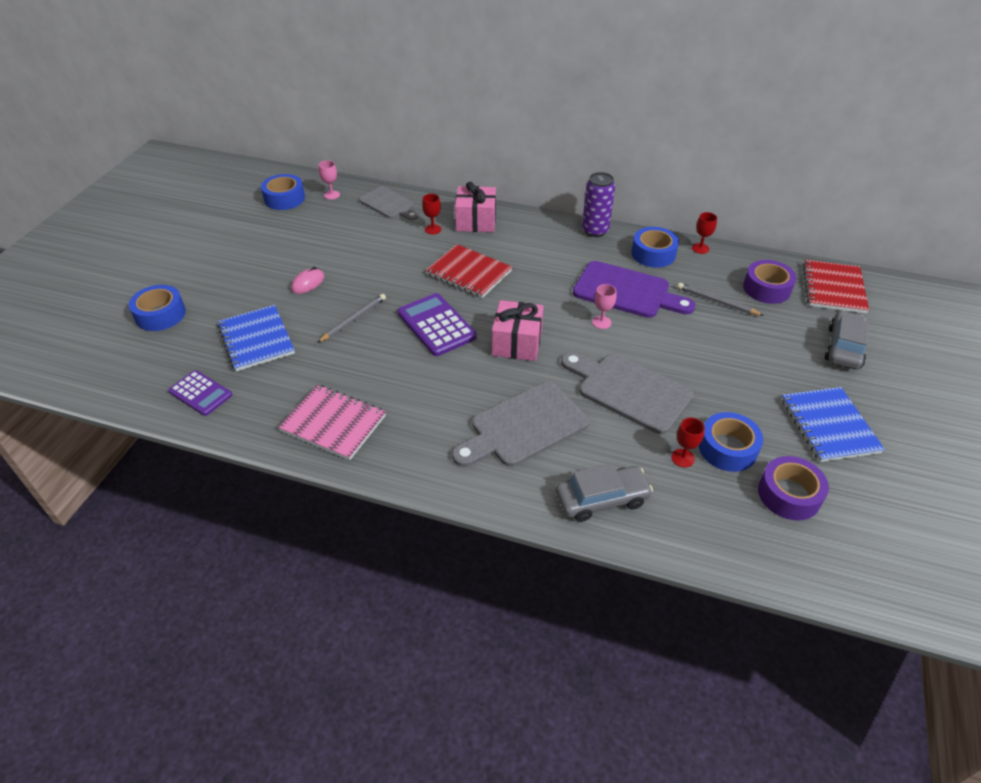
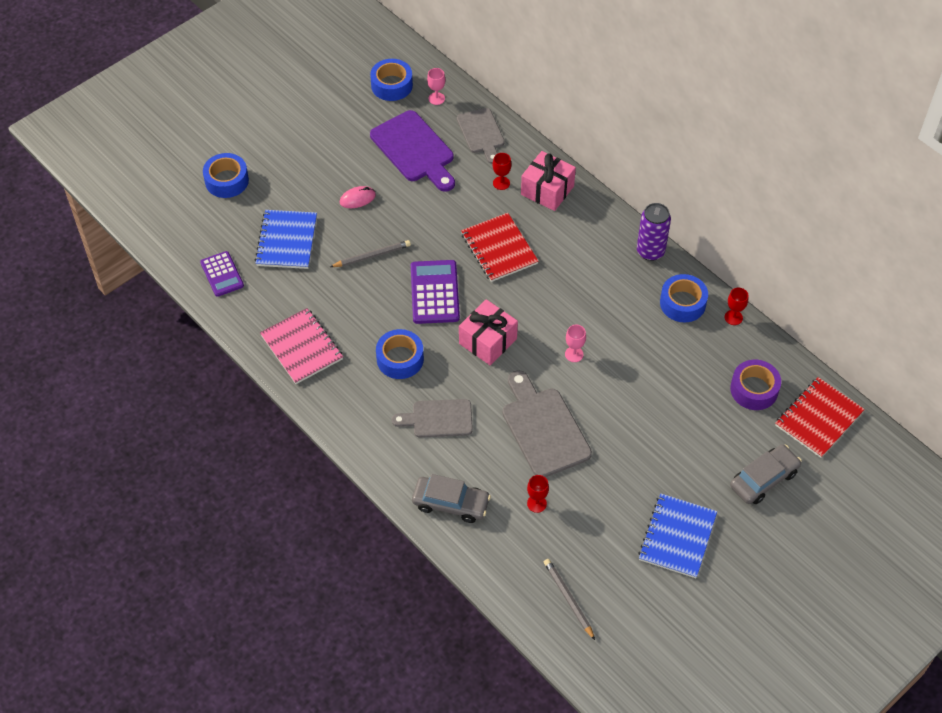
camera: 30 degrees right, 10 degrees up
grey cutting board [452,382,589,467] -> grey cutting board [392,399,473,438], size x0.66
purple cutting board [573,261,695,318] -> purple cutting board moved to [370,110,455,192]
grey pencil [677,283,764,316] -> grey pencil moved to [544,559,595,640]
blue tape [699,412,763,472] -> blue tape moved to [376,329,424,379]
purple tape [758,456,829,520] -> none

